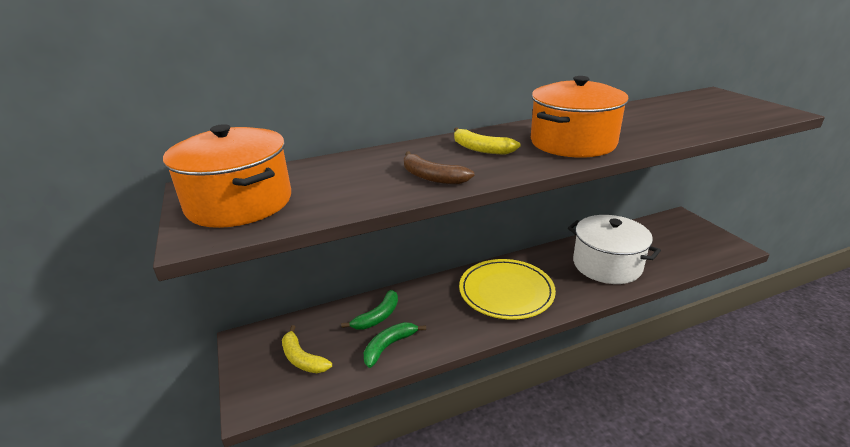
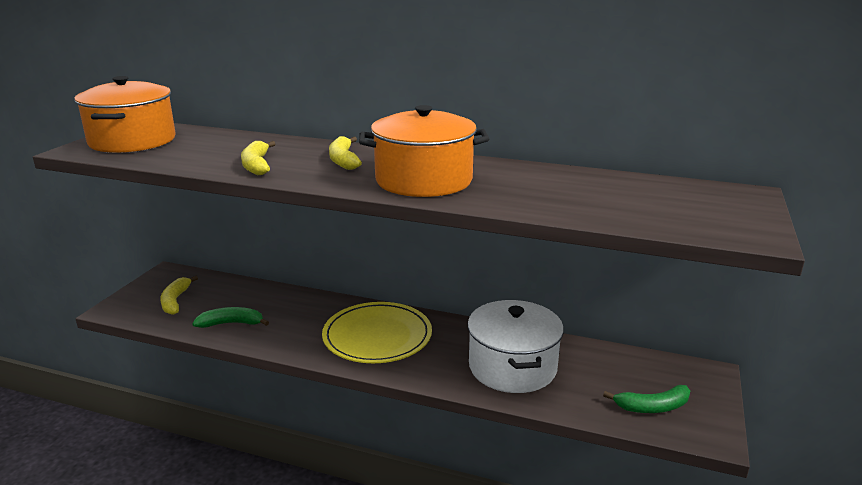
camera: 40 degrees right, 5 degrees down
green banana [341,290,398,330] -> green banana moved to [603,385,690,413]
brown banana [404,151,474,185] -> yellow banana [241,141,276,175]

